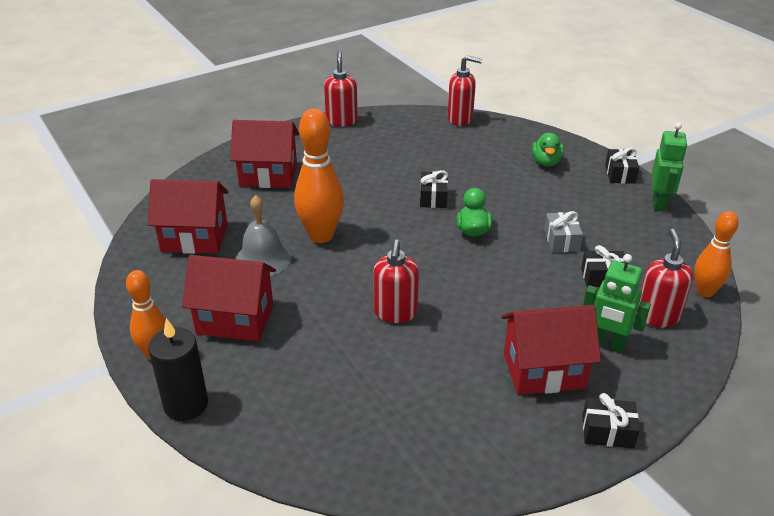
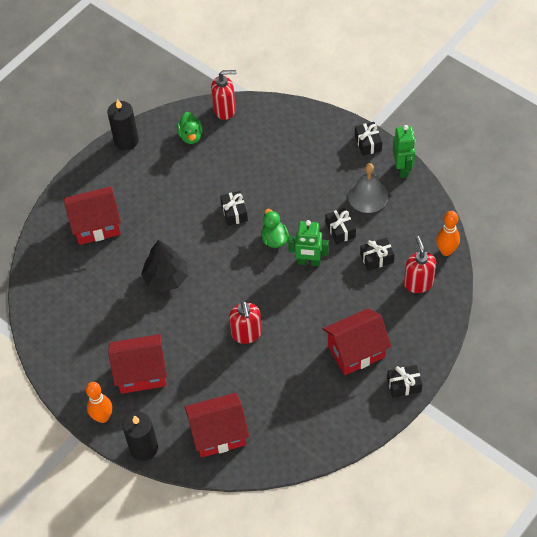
camera: 15 degrees left, 20 degrees up
red house [148,179,228,254] -> red house moved to [184,393,249,458]
grey bell [235,195,291,276] -> grey bell moved to [348,163,388,213]
orange bowling pin [294,108,344,243] -> black tree [141,240,188,292]
red soap dispenser [324,52,358,127] -> black candle [107,99,139,150]
green duck [532,132,564,166] -> green duck moved to [177,112,203,144]
grey gift [544,211,583,252] -> black gift [326,208,356,244]
green robot [583,254,651,352] -> green robot moved to [288,220,329,266]

